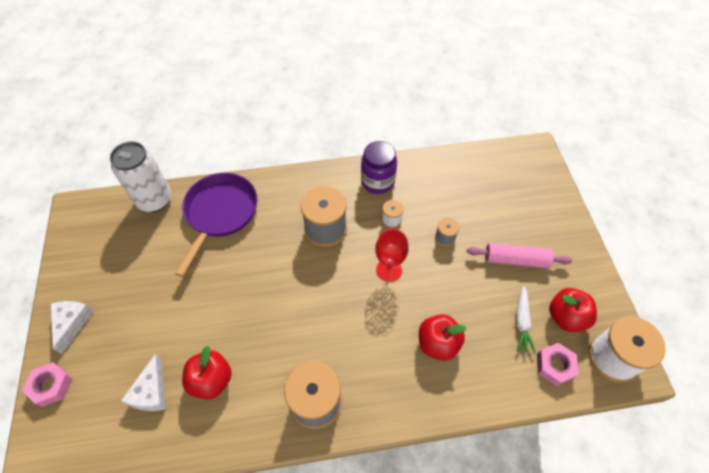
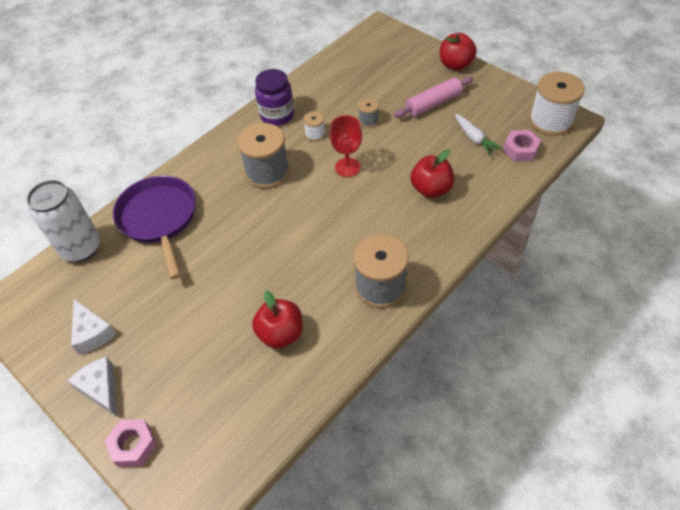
camera: 35 degrees left, 5 degrees down
white cheese [121,354,166,411] -> white cheese moved to [71,299,116,354]
red apple [549,288,597,332] -> red apple moved to [440,33,477,70]

